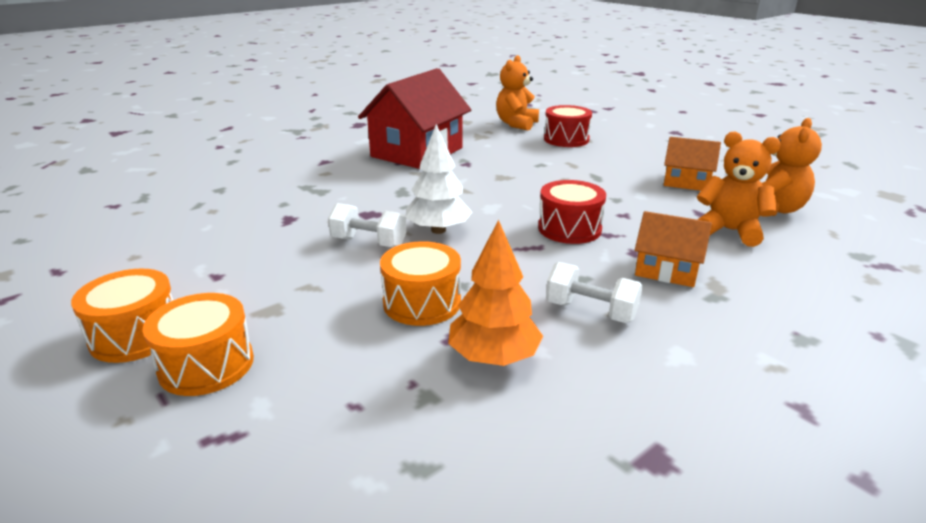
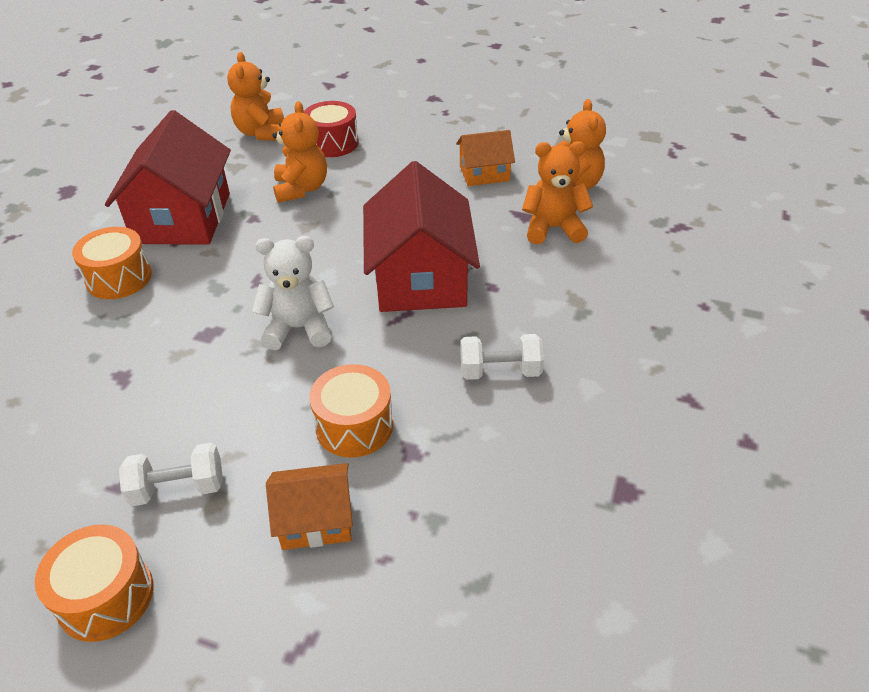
camera: 30 degrees left, 15 degrees up
orange drum [143,293,254,396] -> orange drum moved to [72,227,152,299]
white dumbbell [328,203,407,247] -> white dumbbell moved to [119,443,223,506]
white tree [405,124,472,234] -> white teddy bear [252,236,334,350]
orange tree [448,220,543,366] -> none
red drum [538,180,606,244] -> red house [363,161,480,312]
orange house [635,211,712,287] -> orange house moved to [266,463,353,550]
none -> orange teddy bear [272,101,327,203]

